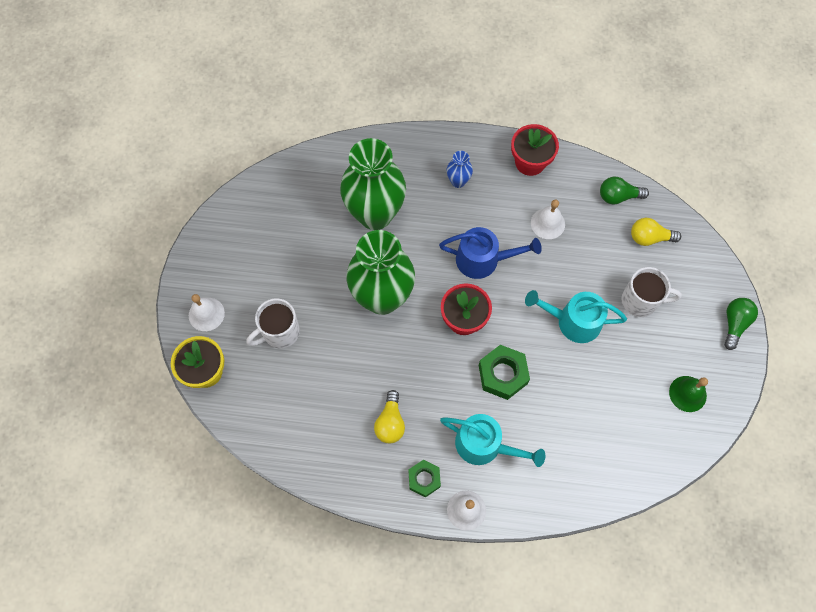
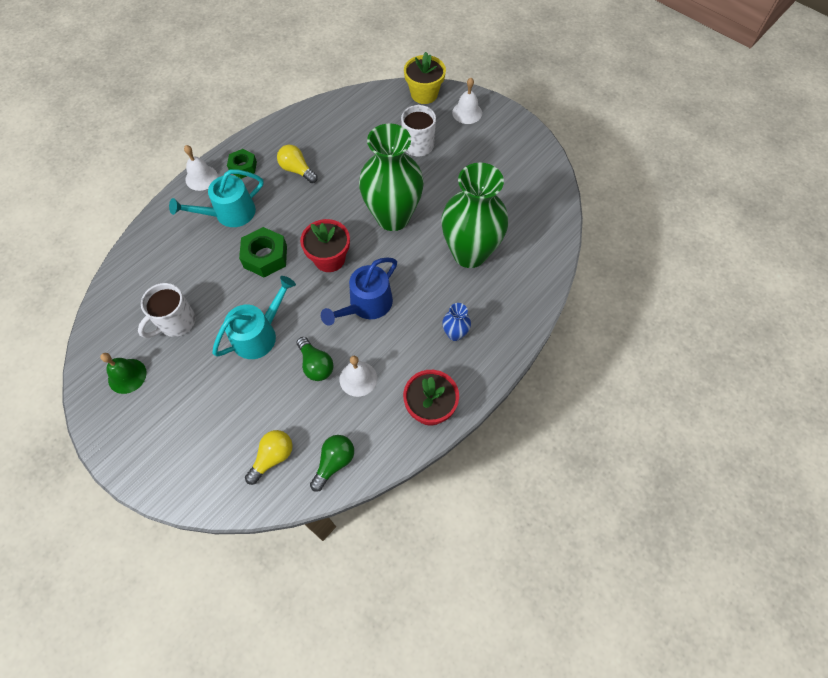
camera: 125 degrees right, 5 degrees down
white mug [621,267,682,317] -> white mug moved to [138,283,195,338]
green light bulb [724,298,758,350] -> green light bulb moved to [297,337,334,381]

